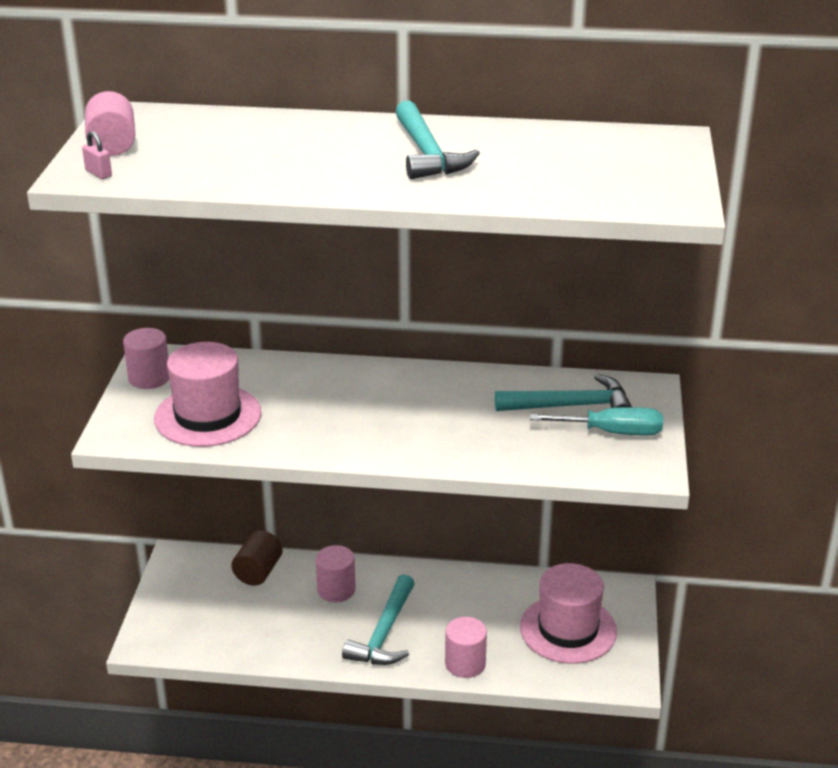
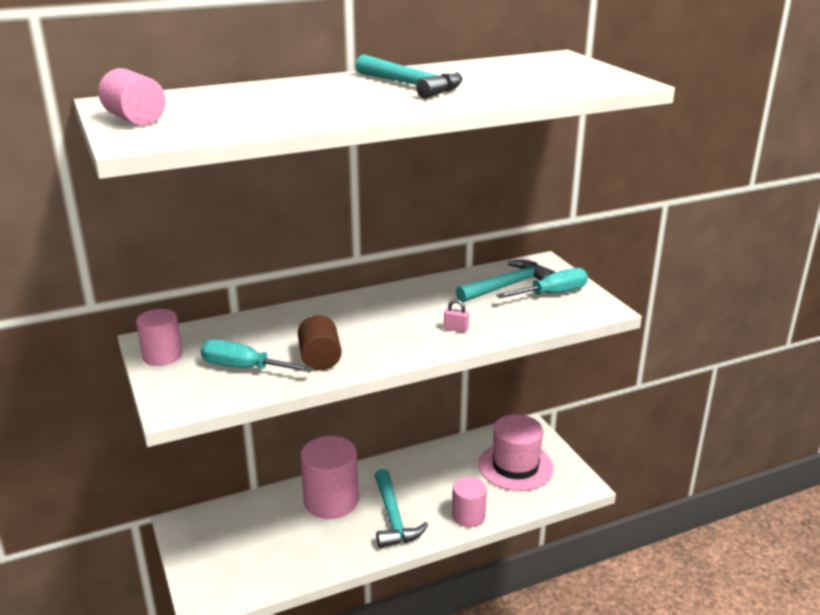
camera: 30 degrees left, 5 degrees down
pink padlock [82,131,112,179] -> pink padlock moved to [444,299,469,332]
pink hat [154,342,261,447] -> turquoise screwdriver [201,339,313,372]
brown cylinder [231,530,283,586] -> brown cylinder moved to [298,315,342,371]
pink cylinder [316,545,356,602] -> pink cylinder [300,436,359,519], size x1.69

